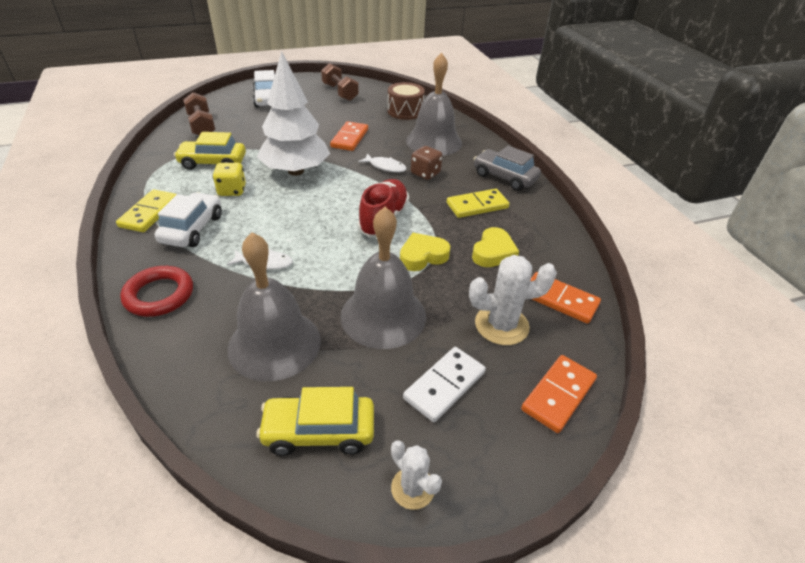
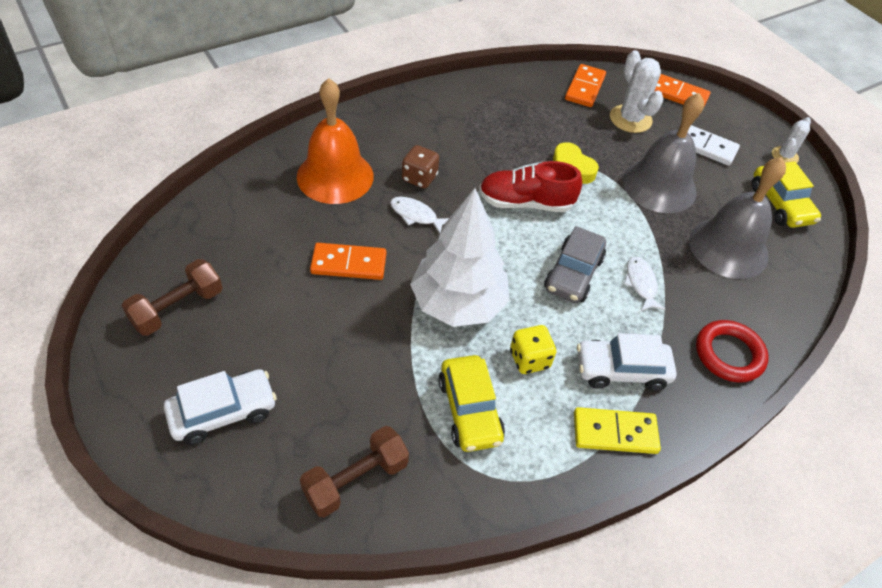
camera: 105 degrees left, 10 degrees up
white fish [358,154,407,172] -> white fish turned 75 degrees counterclockwise [390,197,449,234]
brown drum [387,82,425,120] -> none
grey bell [406,53,462,156] -> orange bell [297,78,374,204]
yellow domino [447,189,510,218] -> none
yellow heart [472,227,519,267] -> none
grey car [474,146,541,191] -> grey car moved to [544,226,606,303]

